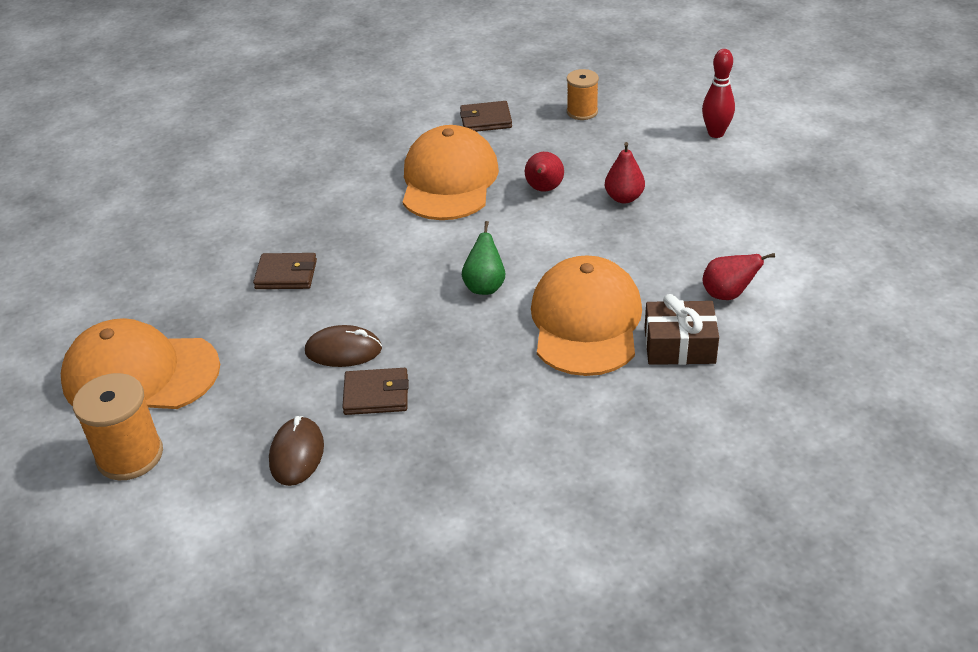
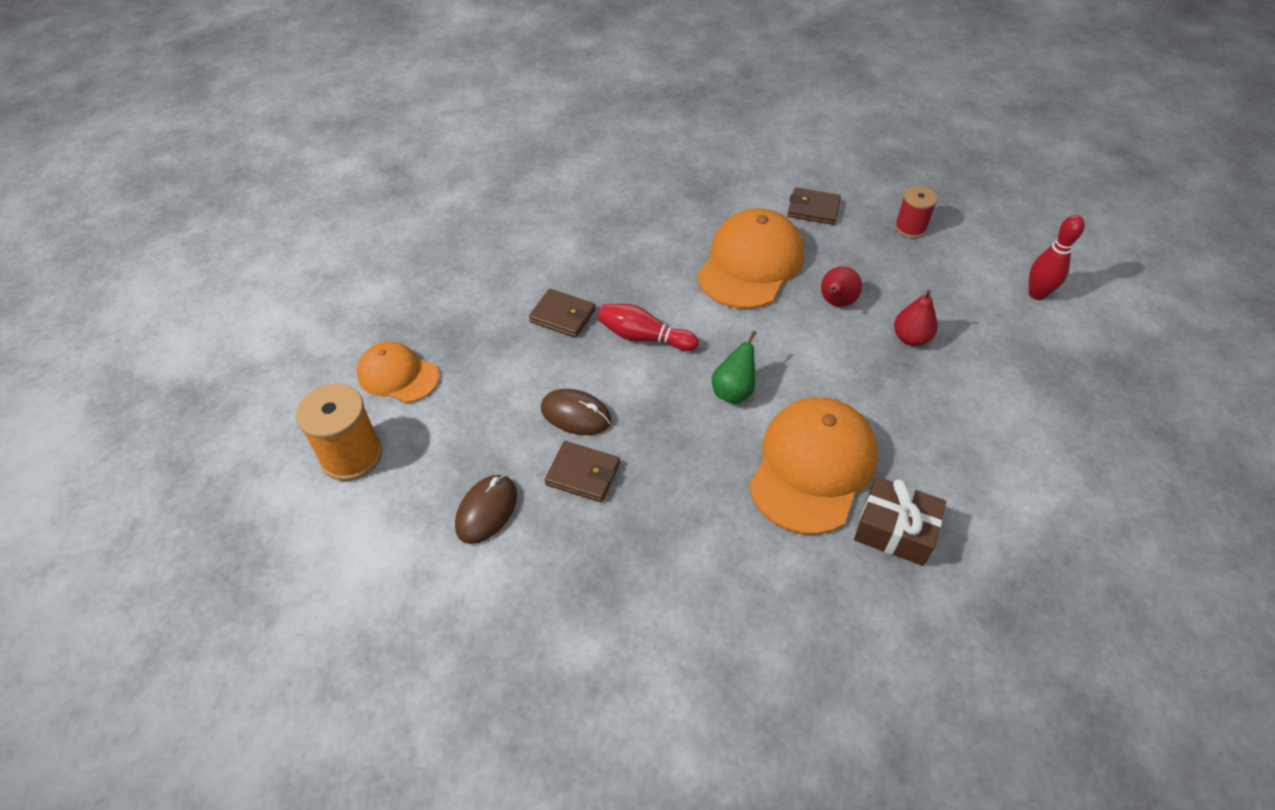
camera: 20 degrees right, 10 degrees up
orange cap [61,318,220,409] -> orange cap [357,342,439,403], size x0.59
orange spool [567,69,599,120] -> red spool [895,186,938,238]
red pear [703,253,775,300] -> none
none -> red bowling pin [598,304,699,351]

